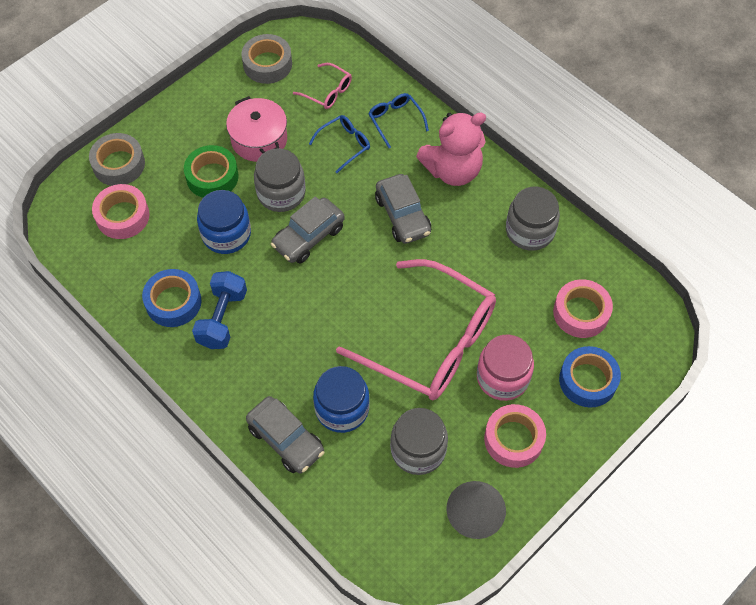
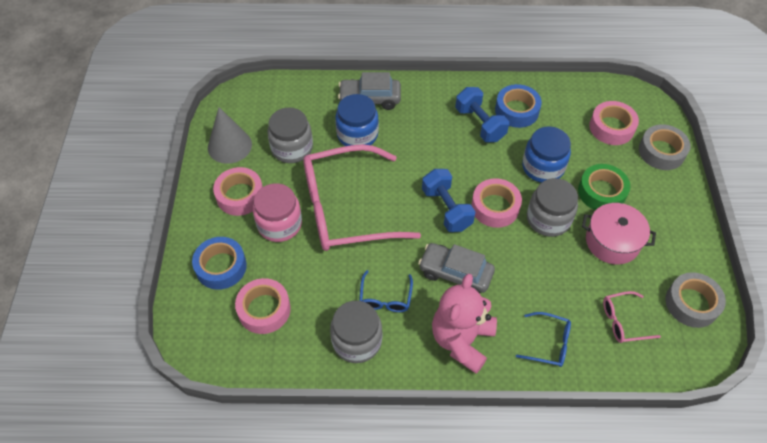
camera: 135 degrees right, 5 degrees down
grey car [271,196,345,264] -> pink tape [471,178,522,228]
blue glasses [309,115,370,173] -> blue glasses moved to [359,270,413,312]
none -> blue dumbbell [422,169,475,232]

